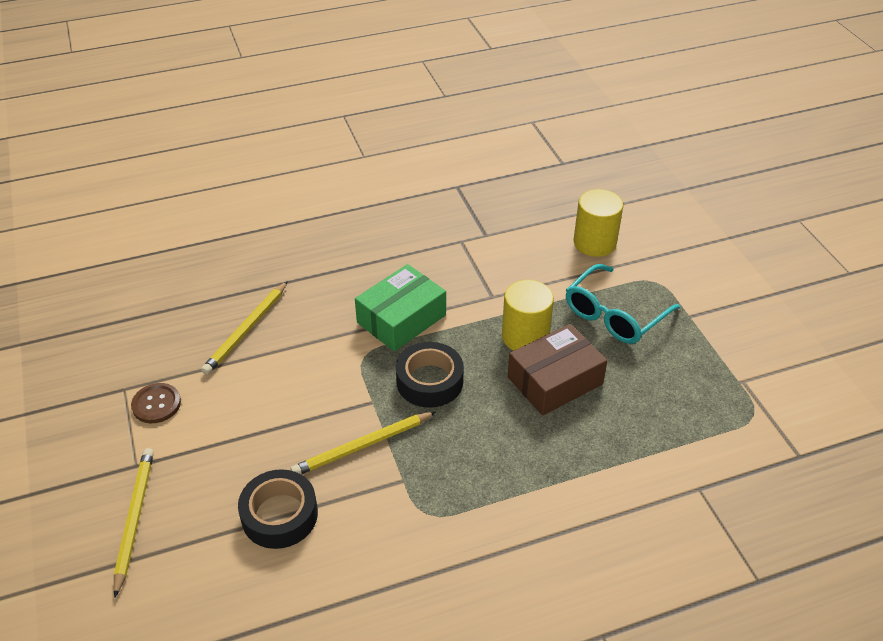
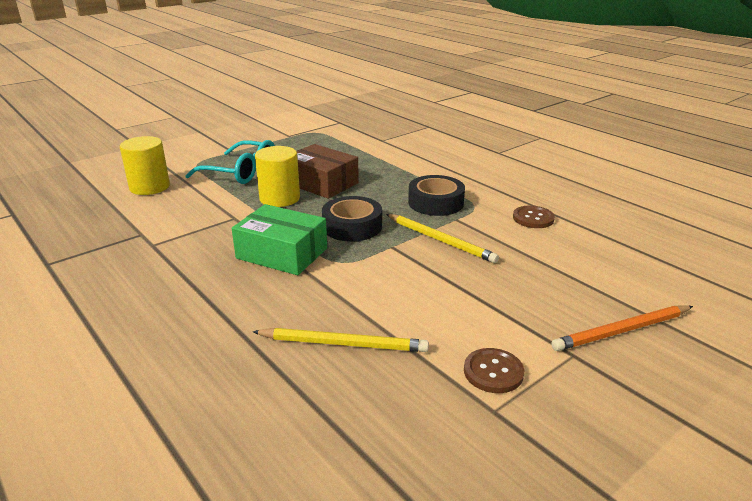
camera: 110 degrees left, 15 degrees down
yellow pencil [114,448,154,597] -> orange pencil [551,305,693,351]
black tape [238,469,318,549] -> black tape moved to [408,175,465,216]
none -> brown button [513,205,555,228]

